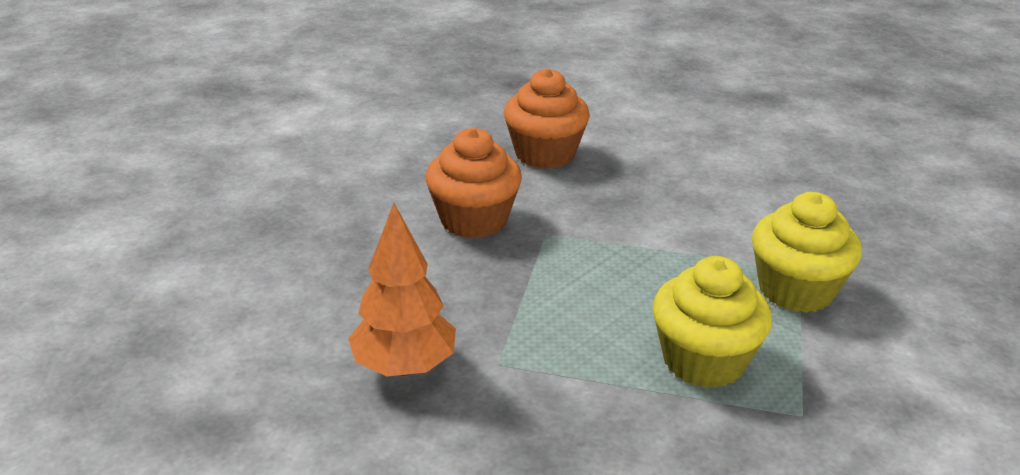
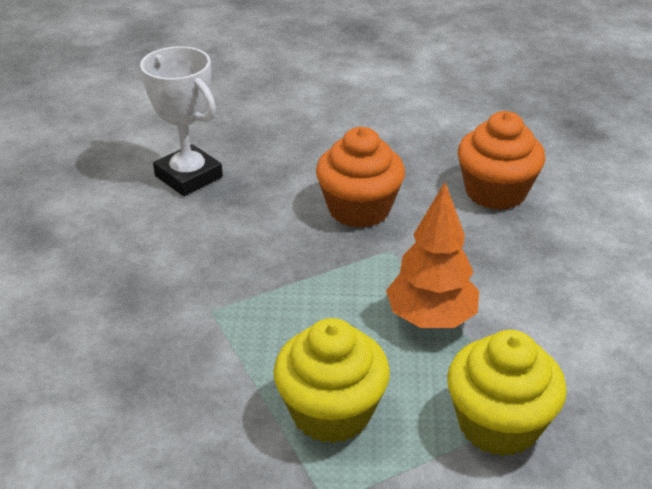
camera: 50 degrees right, 5 degrees up
orange tree [348,203,456,376] -> orange tree moved to [386,182,479,328]
none -> white trophy [140,46,223,196]

